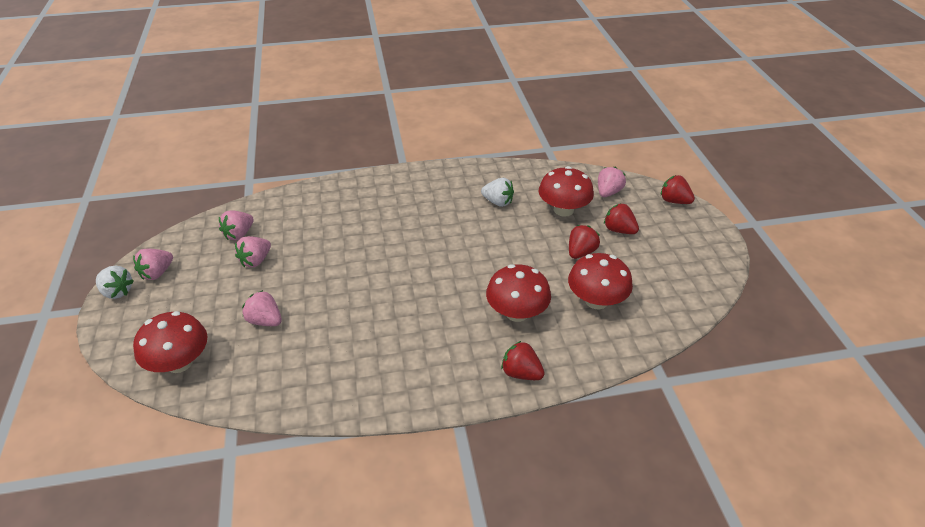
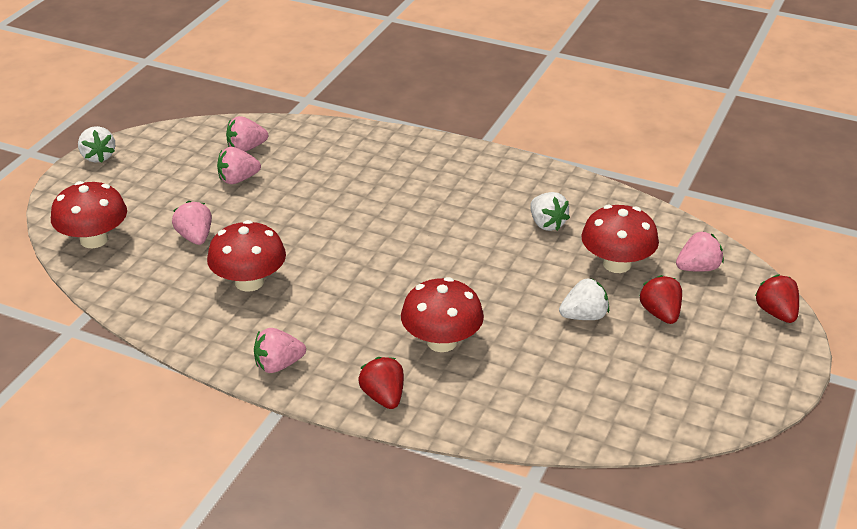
camera: 35 degrees right, 5 degrees down
pink strawberry [133,249,173,280] -> pink strawberry moved to [254,328,306,373]
red mushroom [568,253,633,309] -> red mushroom moved to [207,220,286,292]
red strawberry [569,225,600,259] -> white strawberry [559,278,609,320]

